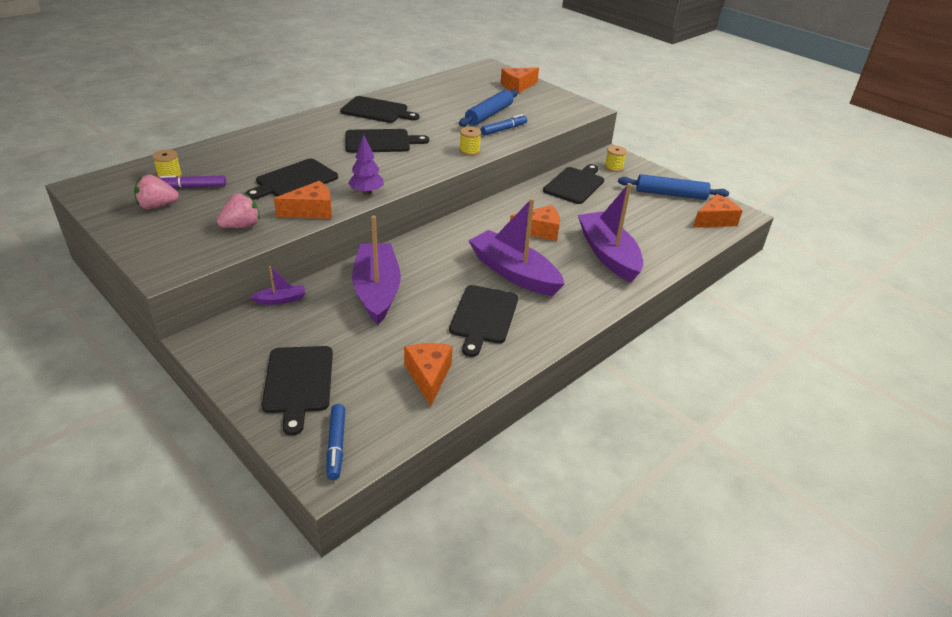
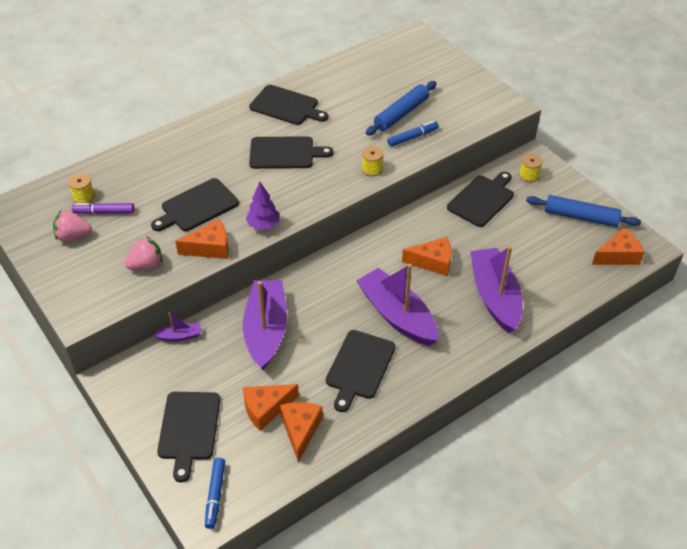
camera: 10 degrees right, 10 degrees up
orange cheese [501,67,539,93] -> orange cheese moved to [243,384,299,431]

